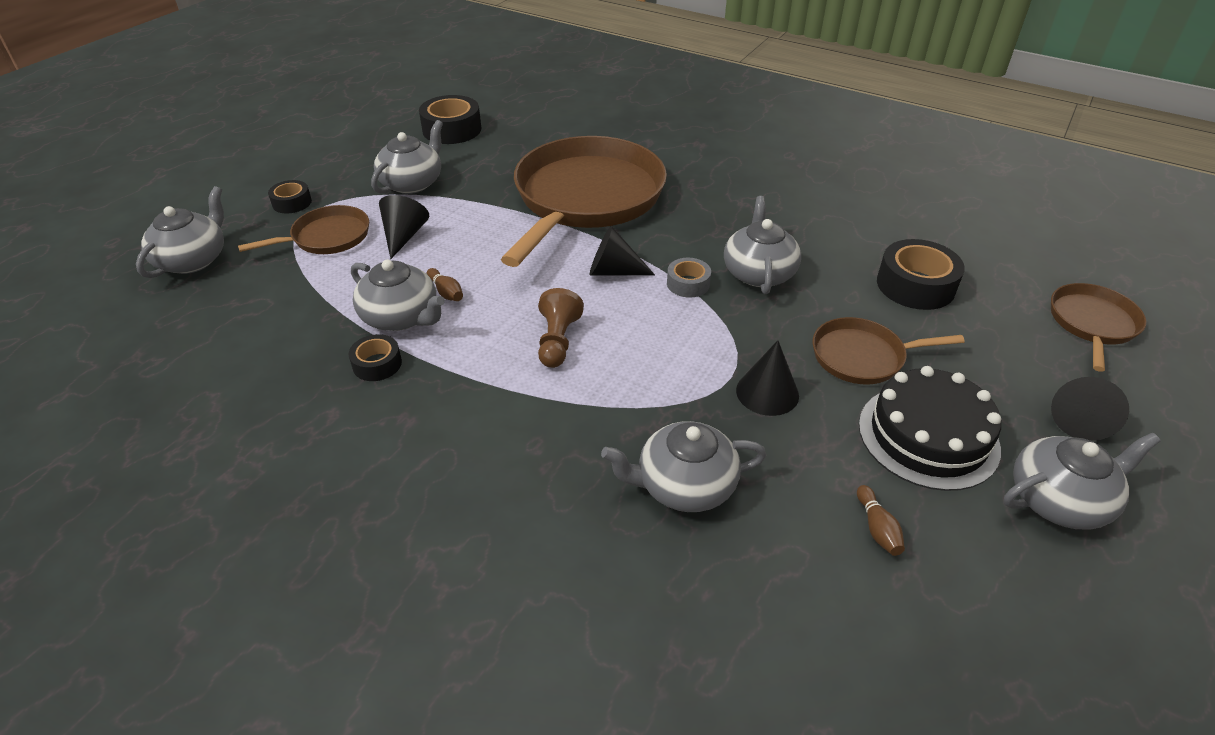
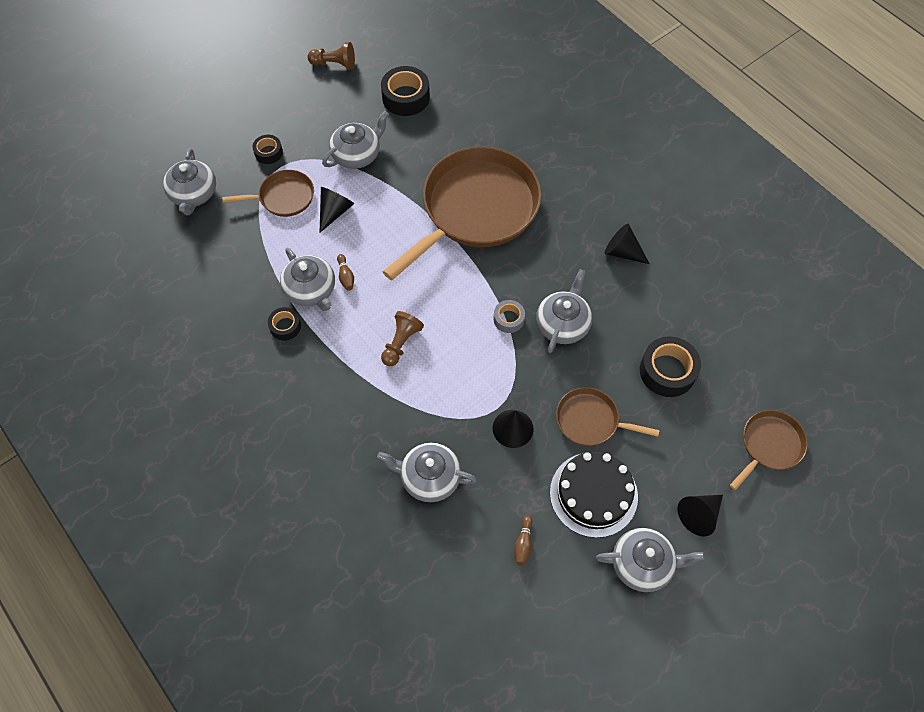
camera: 20 degrees right, 20 degrees up
grey teapot [136,186,224,278] -> grey teapot turned 135 degrees clockwise [163,148,216,215]
black cone [590,226,655,275] -> black cone moved to [605,224,650,264]
none -> brown pawn [308,42,355,70]

